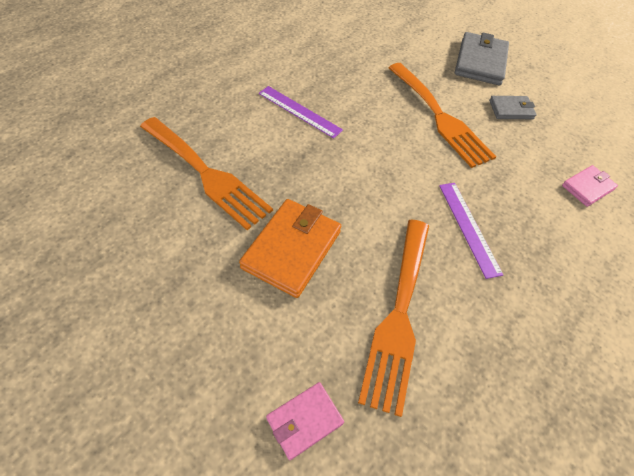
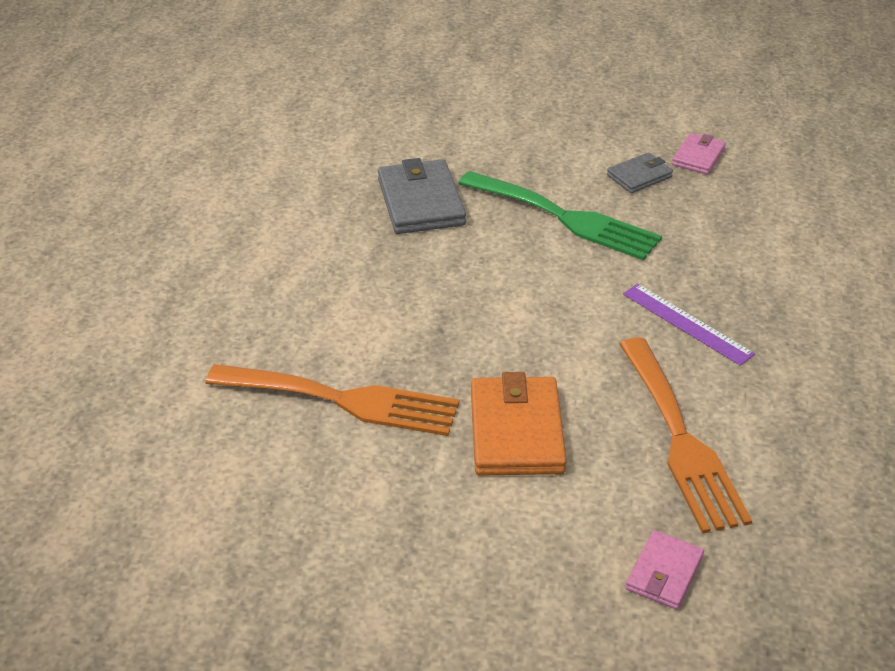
camera: 25 degrees left, 15 degrees down
purple ruler [259,86,343,139] -> none
orange fork [388,63,496,168] -> green fork [458,171,662,261]
grey wallet [455,32,509,85] -> grey wallet moved to [378,158,466,234]
pink wallet [562,165,618,207] -> pink wallet moved to [672,133,726,175]

